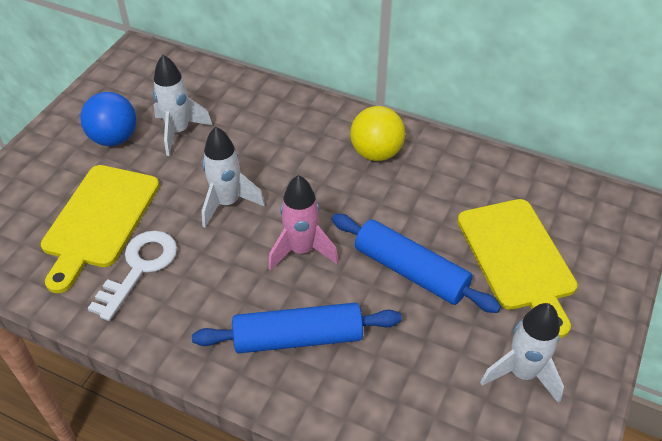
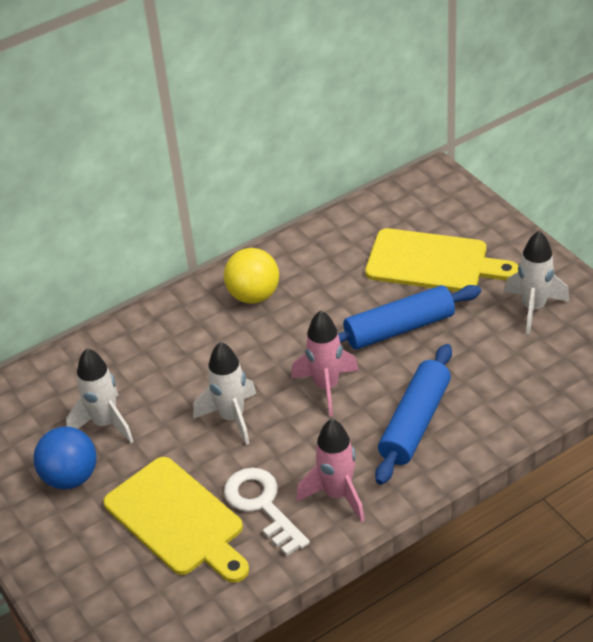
camera: 55 degrees left, 5 degrees down
none -> pink rocket [296,419,364,522]

